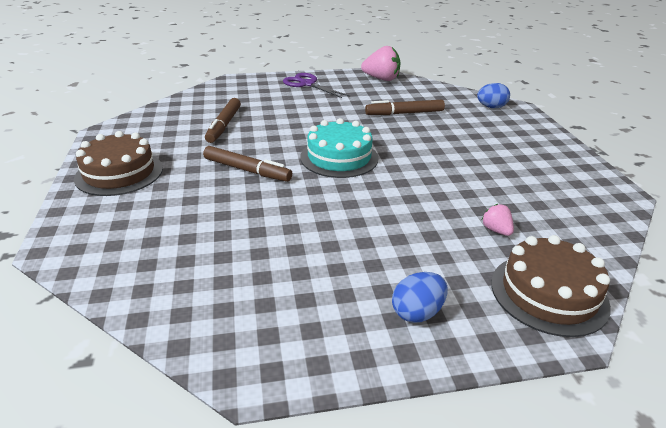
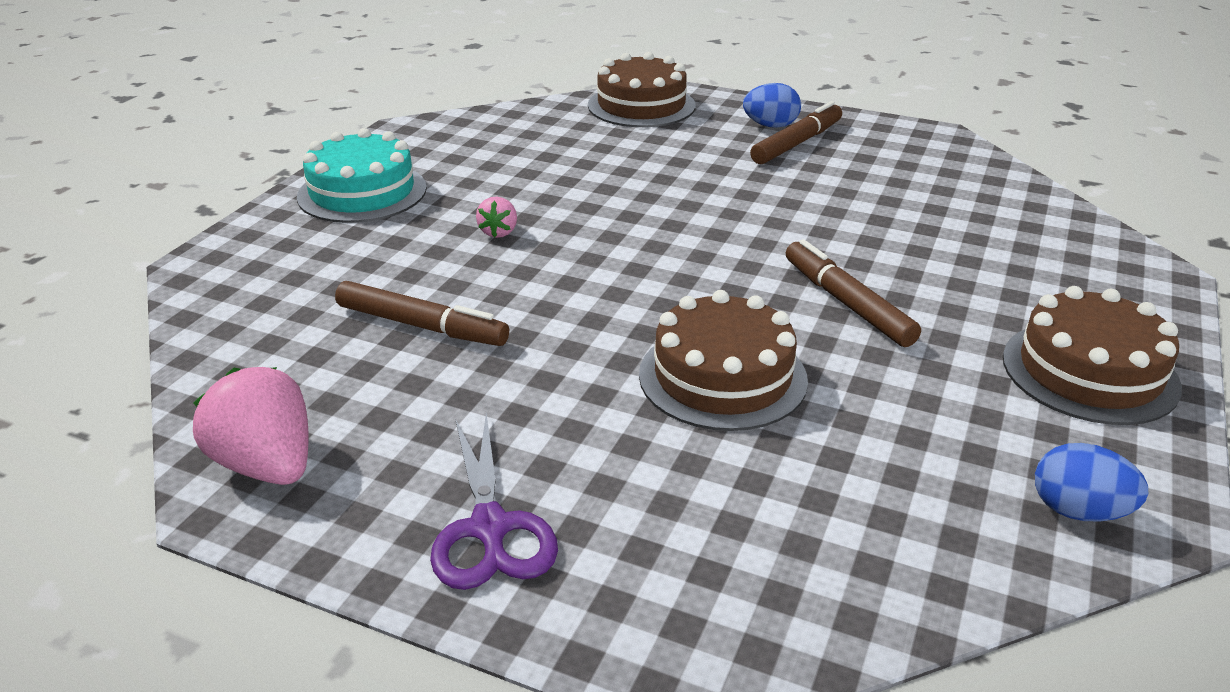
camera: 145 degrees left, 0 degrees up
brown marker [205,98,241,143] -> brown marker moved to [750,101,842,164]
turquoise cake [300,118,379,178] -> turquoise cake moved to [297,128,427,223]
blue egg [477,83,510,108] -> blue egg moved to [1035,443,1148,522]
pink strawberry [482,204,514,236] -> pink strawberry moved to [476,197,517,238]
none -> brown cake [639,290,808,431]

